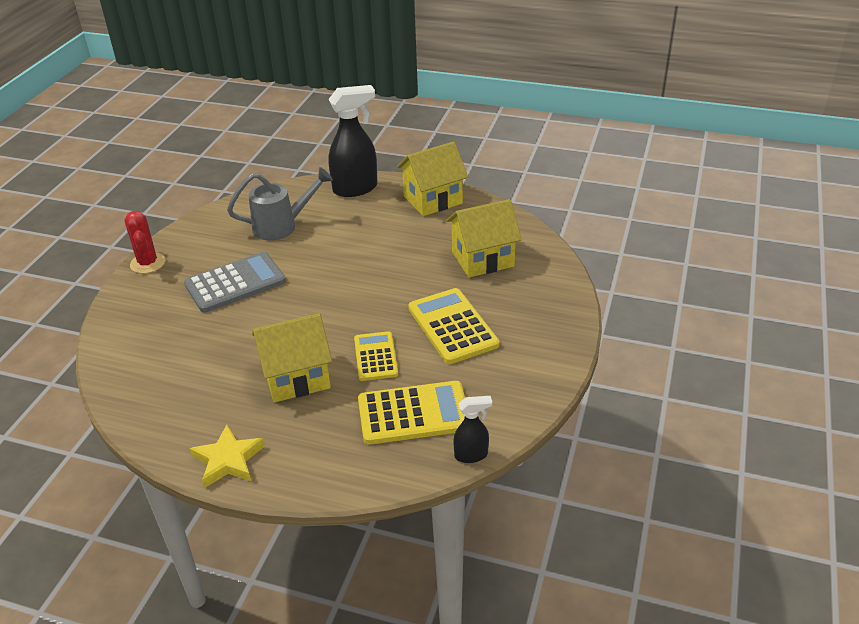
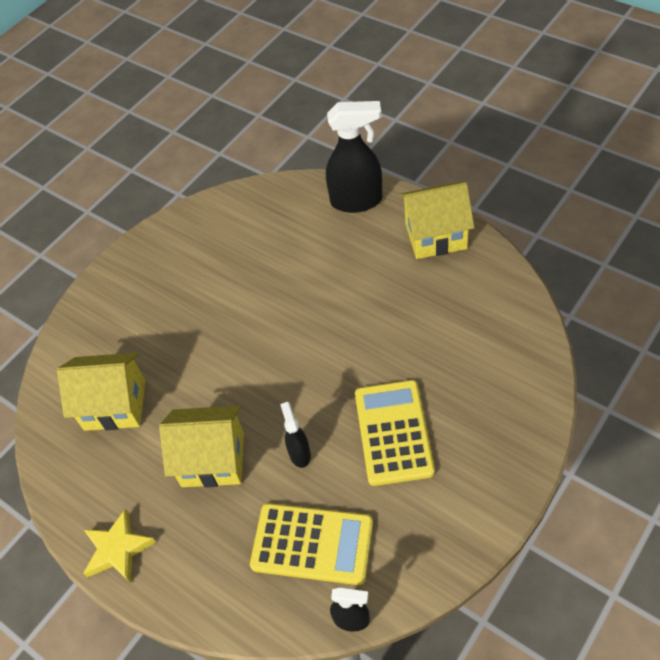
camera: 25 degrees right, 15 degrees up
red cactus [125,211,165,274] -> none
grey calculator [184,252,286,313] -> none
grey watering can [227,167,333,240] -> none
yellow calculator [354,331,398,381] -> black spray bottle [280,402,311,468]
yellow house [446,199,522,277] -> yellow house moved to [57,353,145,431]

